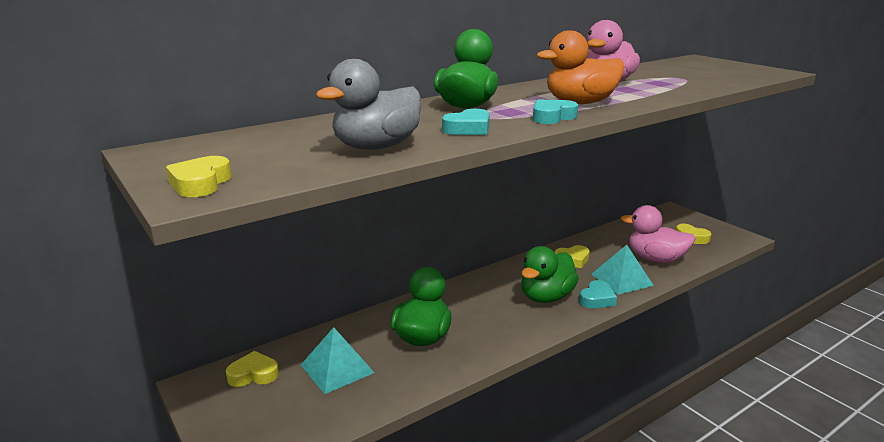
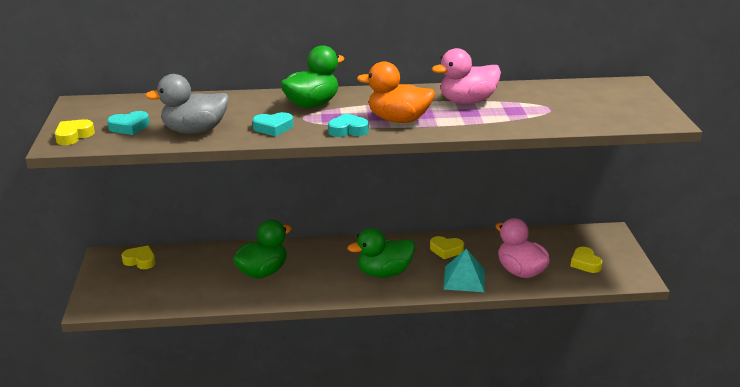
camera: 30 degrees right, 5 degrees up
turquoise pyramid [301,327,375,394] -> none
turquoise heart [579,280,617,308] -> turquoise heart moved to [107,111,149,135]

